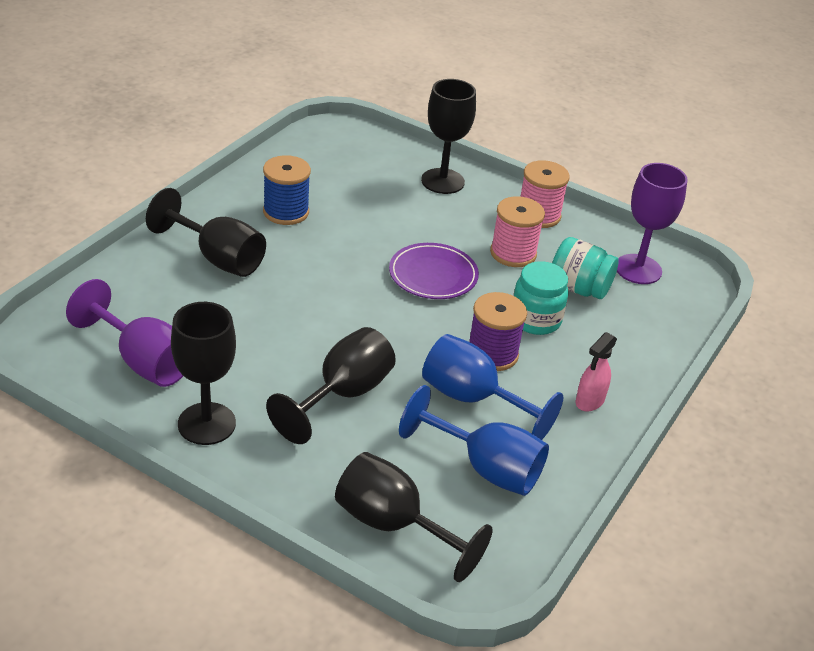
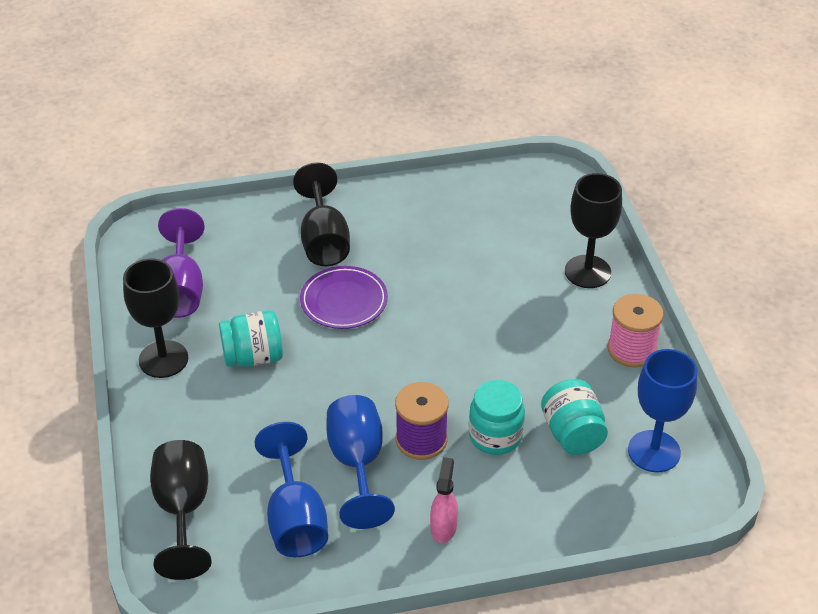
camera: 50 degrees right, 5 degrees up
blue spool [263,155,311,225] -> none
black goblet [266,327,396,444] -> none
purple plate [389,243,479,299] -> purple plate moved to [300,266,388,329]
pink spool [490,196,545,267] -> none
pink spray bottle [576,332,617,412] -> pink spray bottle turned 105 degrees clockwise [430,457,458,543]
purple goblet [617,163,688,284] -> blue goblet [628,349,697,473]
none -> turquoise jar [219,310,283,367]

